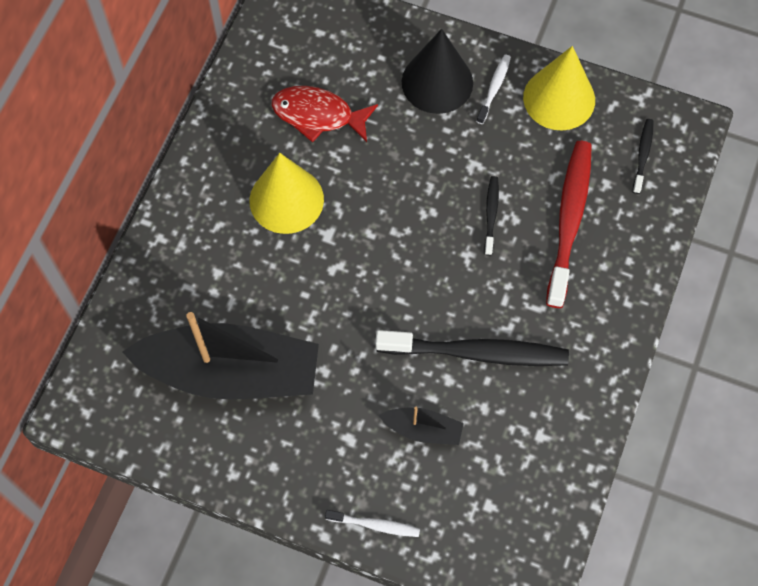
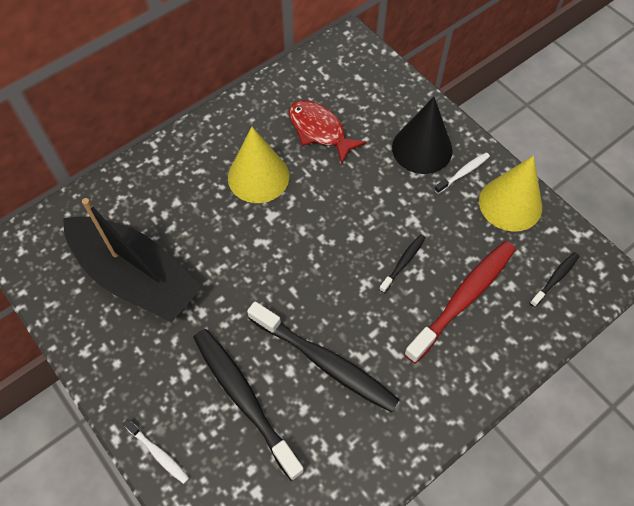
camera: 30 degrees right, 5 degrees down
black boat [378,407,464,445] -> black toothbrush [193,329,304,481]

